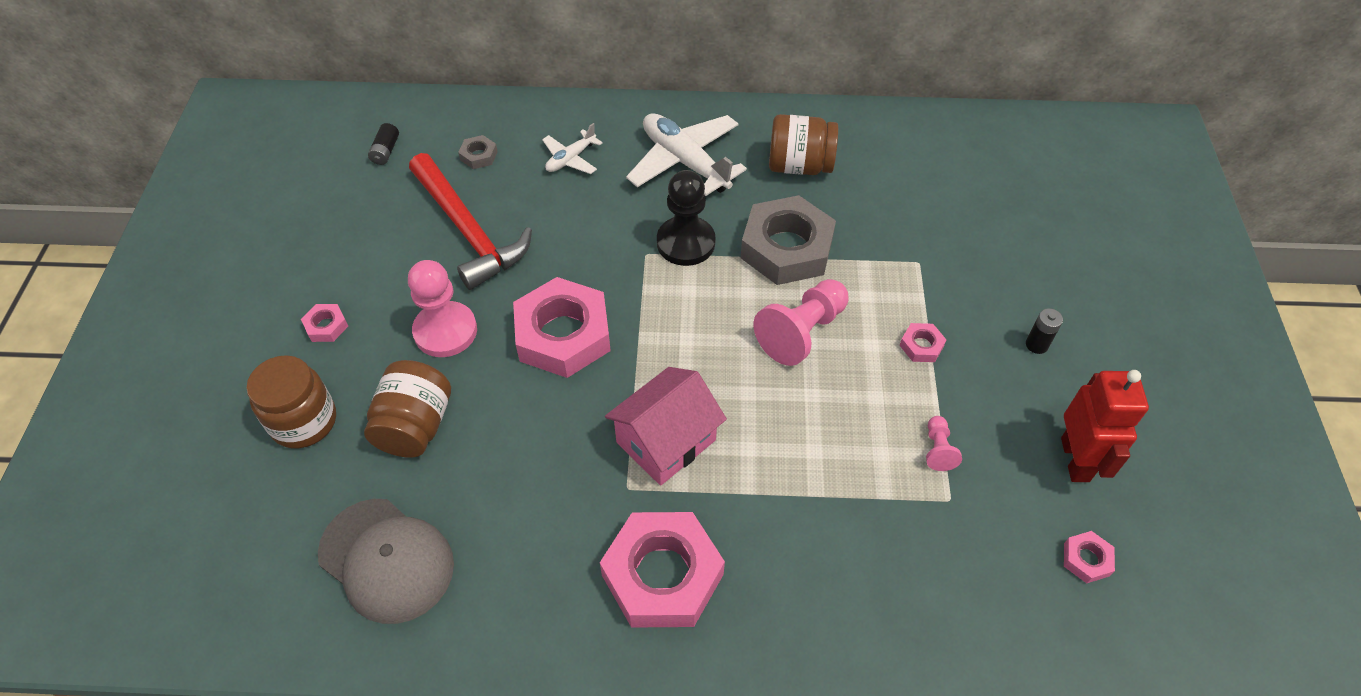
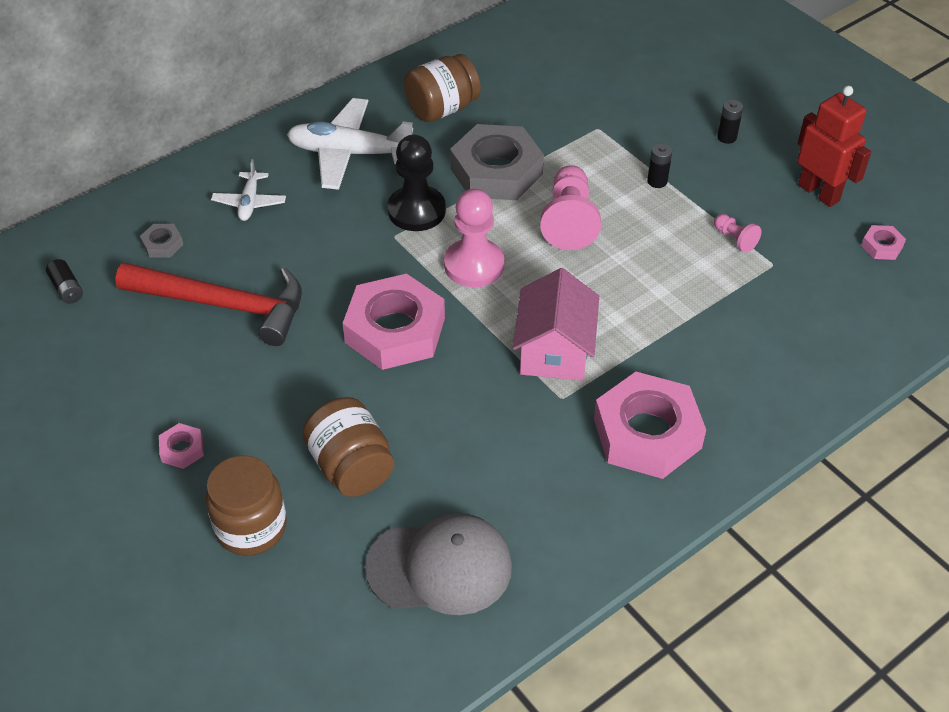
camera: 40 degrees left, 5 degrees down
pink pawn [408,260,477,357] -> pink pawn moved to [444,189,504,287]
pink nut [899,323,946,362] -> black battery [647,143,672,188]

